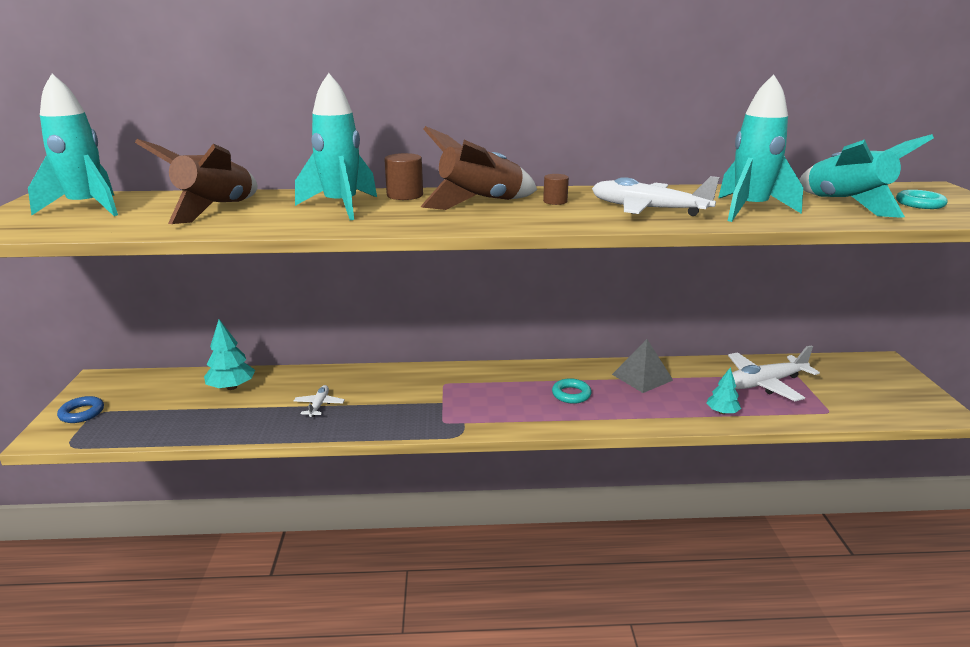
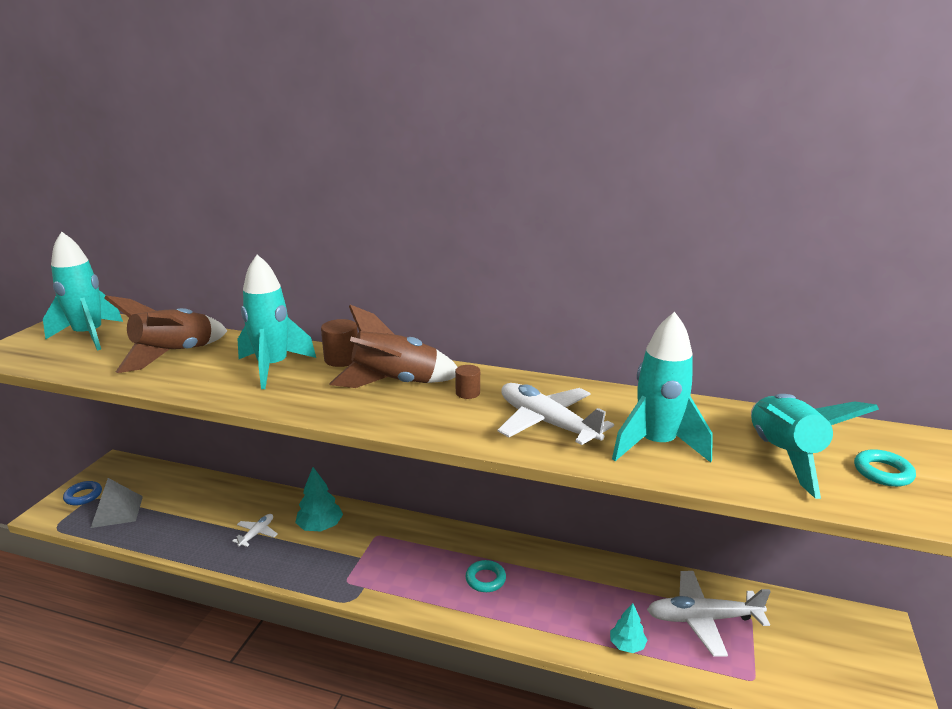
camera: 20 degrees right, 0 degrees up
turquoise tree [204,319,255,390] -> turquoise tree moved to [295,467,343,532]
grey pyramid [612,339,673,393] -> grey pyramid moved to [91,478,143,528]

